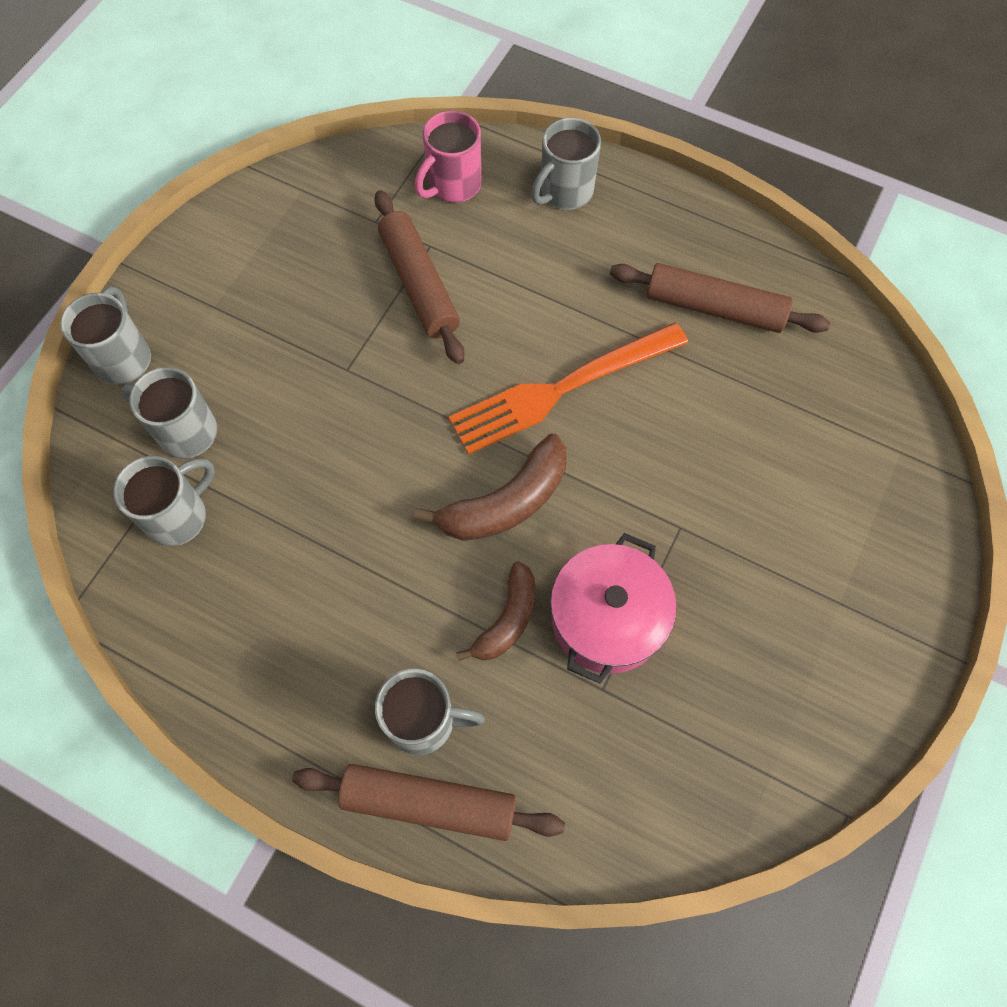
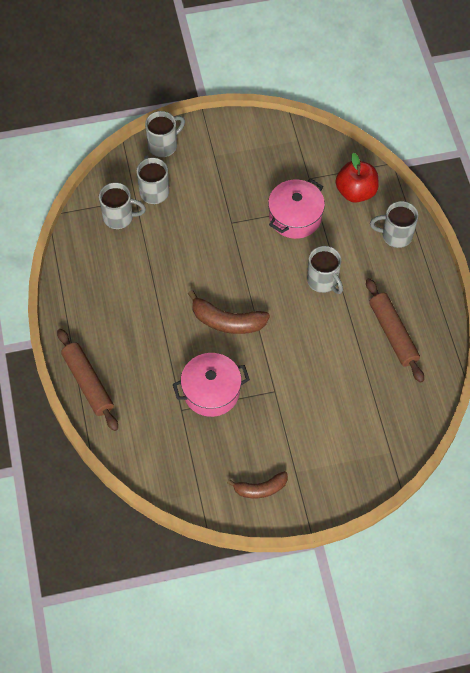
camera: 50 degrees right, 5 degrees down
brown rolling pin [375,190,465,364] -> pink pot [268,178,325,239]
grey mug [375,669,485,755] -> grey mug moved to [307,246,343,294]
pink mug [415,110,481,203] -> red apple [335,153,379,203]
orange fork [449,323,688,455] -> none
brown banana [456,561,536,661] -> brown banana moved to [227,471,288,498]

